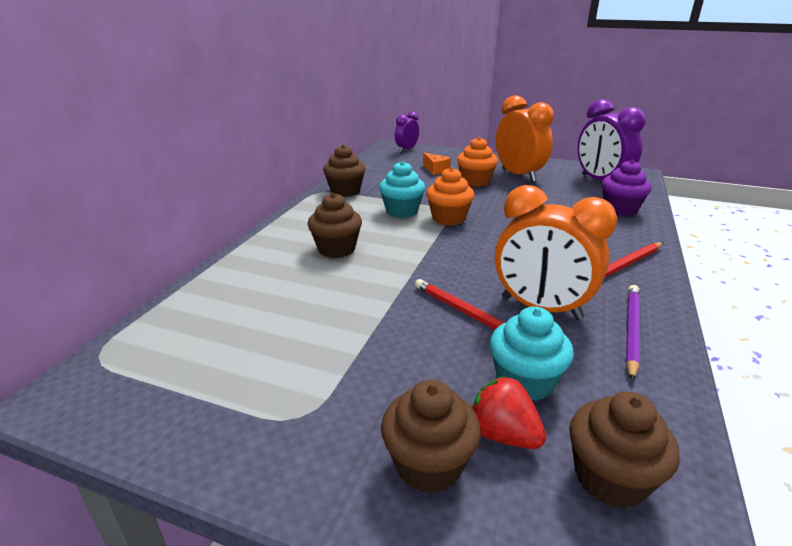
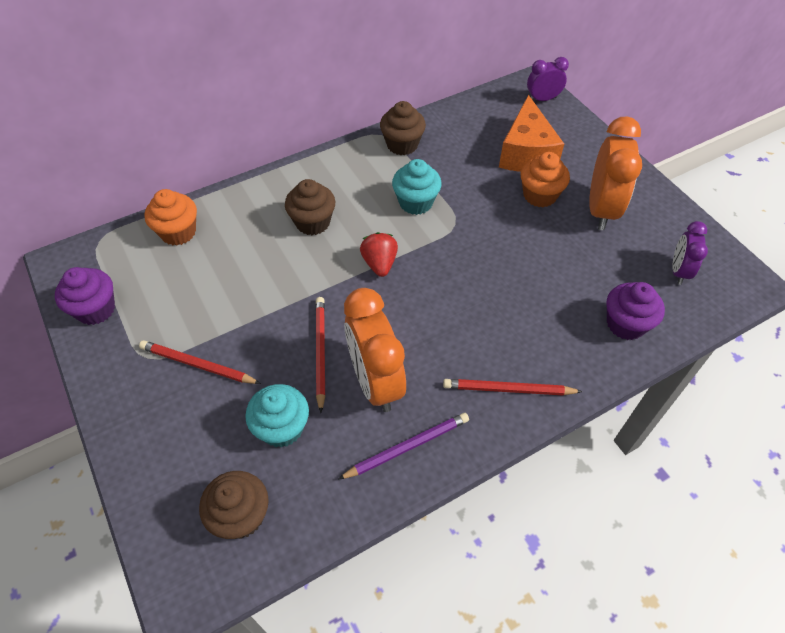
camera: 40 degrees right, 25 degrees up
brown cupcake [381,380,481,493] -> none
orange cheese [423,153,451,175] -> orange cheese [499,95,564,172], size x2.08
orange cupcake [426,167,474,226] -> orange cupcake moved to [144,189,197,245]
red strawberry [472,376,546,449] -> red strawberry moved to [360,232,398,277]
purple clock [578,99,646,181] -> purple clock [672,221,708,285], size x0.56
none -> purple cupcake [55,267,115,325]
none -> red pencil [139,340,261,384]

